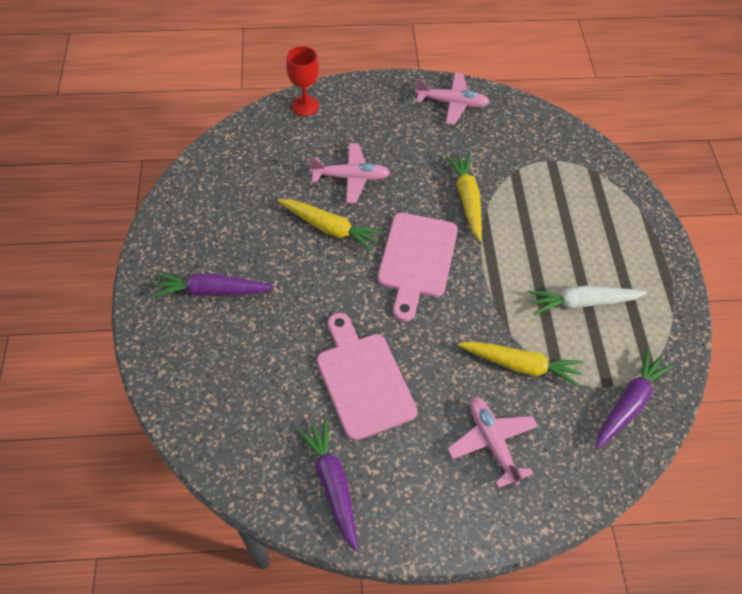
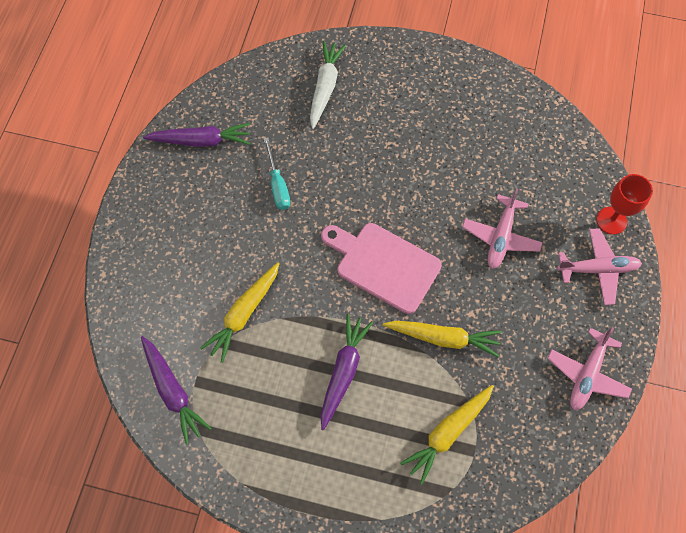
camera: 110 degrees right, 10 degrees up
purple carrot [152,273,274,297] -> purple carrot moved to [321,314,373,430]
yellow carrot [278,199,383,252] -> yellow carrot moved to [400,385,494,484]
pink cutting board [317,313,417,441] -> turquoise screwdriver [264,138,290,210]
pink plane [448,397,538,488] -> pink plane moved to [557,228,642,305]
white carrot [528,285,647,315] -> white carrot moved to [310,41,346,129]

